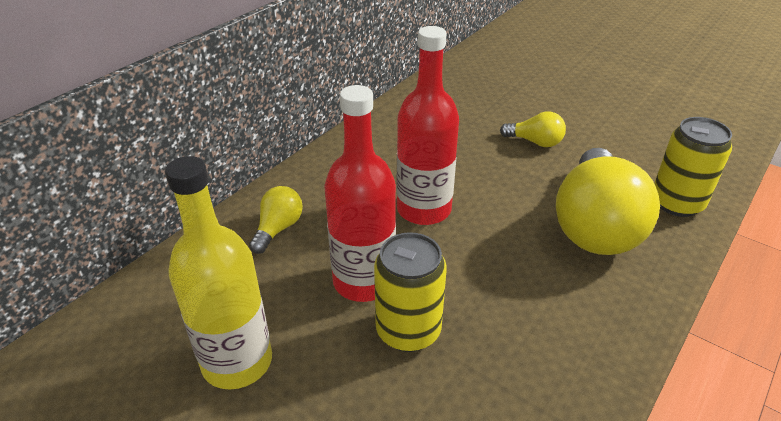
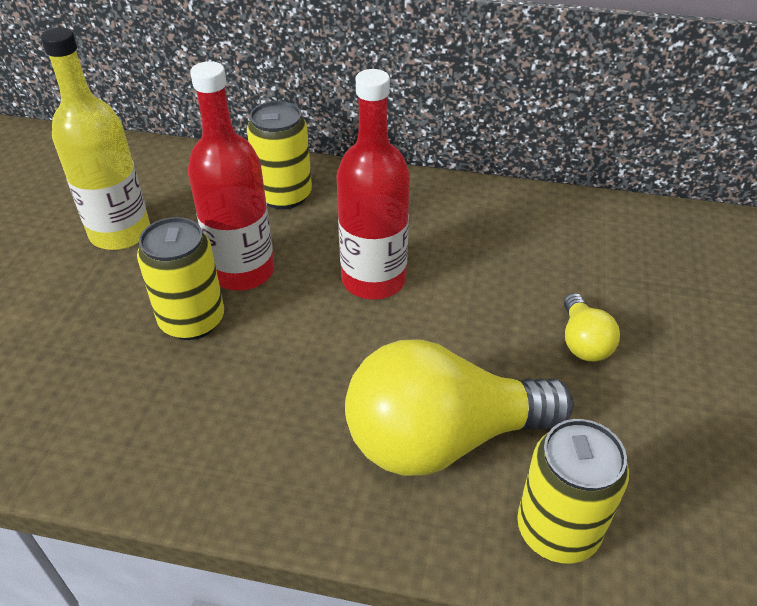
camera: 65 degrees right, 5 degrees up
yellow light bulb [249,186,303,254] -> yellow can [247,101,312,209]

